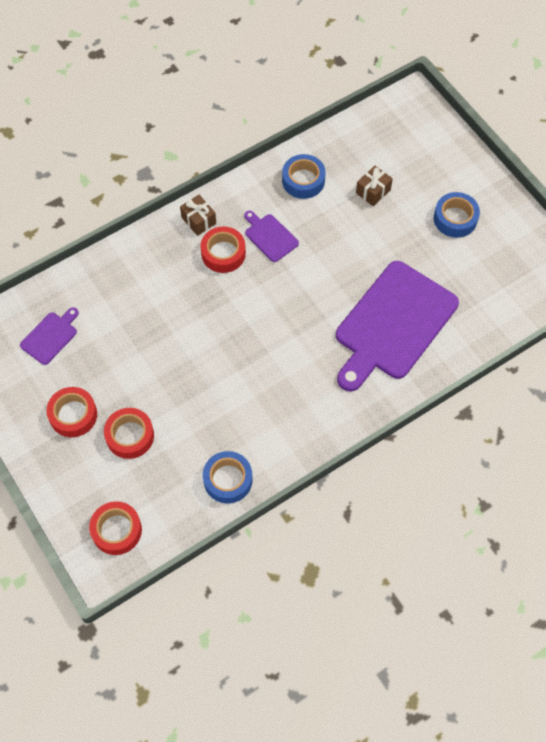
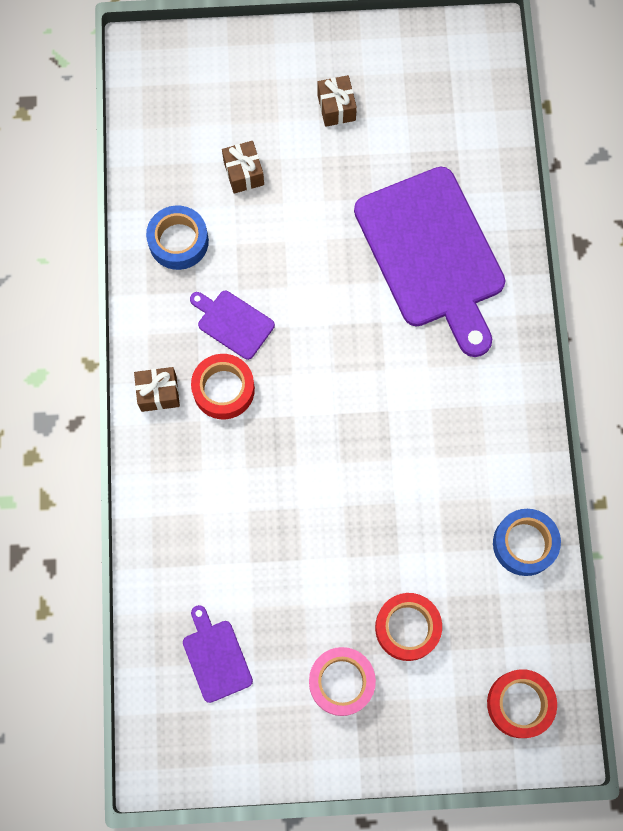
camera: 60 degrees left, 10 degrees up
red tape [46,387,97,437] -> pink tape [309,647,376,716]
purple cutting board [244,211,299,262] -> purple cutting board turned 45 degrees clockwise [190,291,275,360]
blue tape [434,192,480,238] -> brown gift [317,75,357,127]

